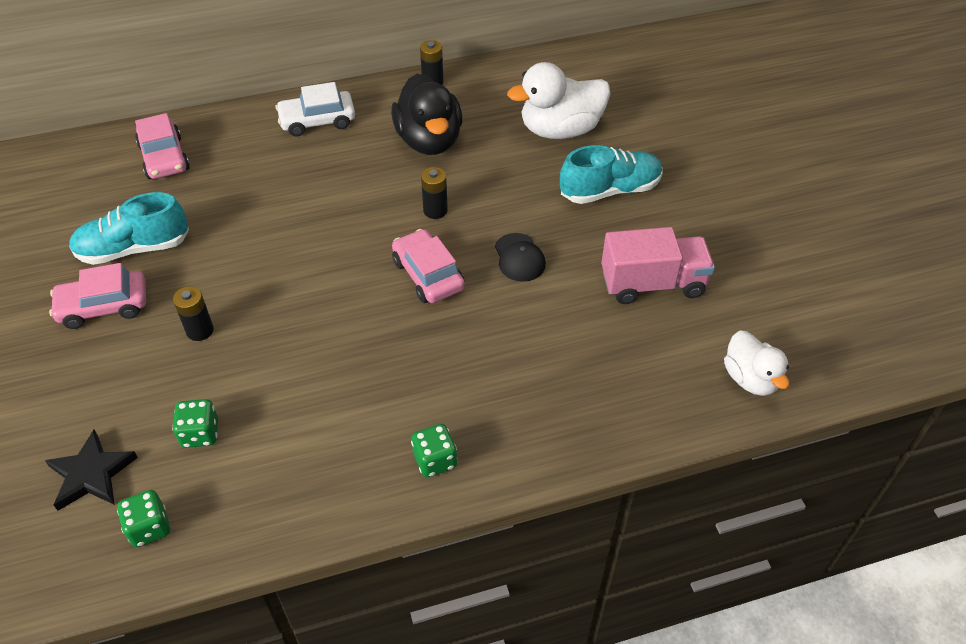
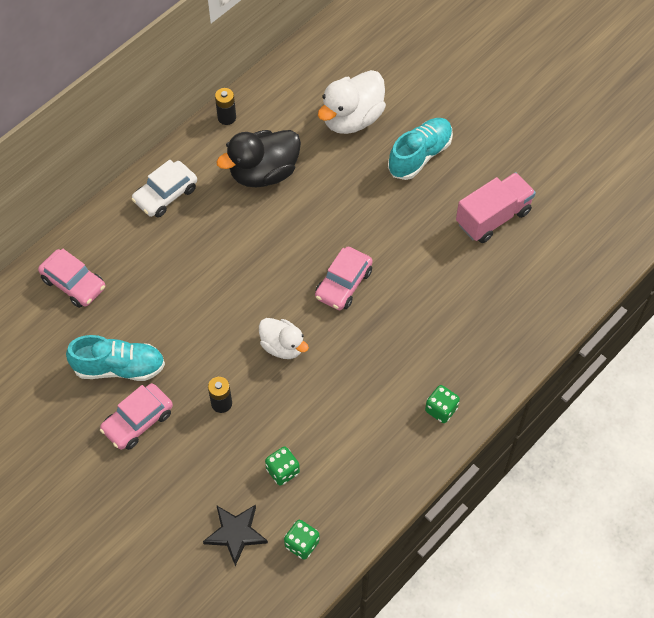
camera: 30 degrees left, 10 degrees up
turquoise shoe [69,192,189,265] -> turquoise shoe turned 135 degrees counterclockwise [66,335,165,381]
black duck [391,74,462,155] -> black duck turned 105 degrees clockwise [216,130,301,187]
pink car [392,229,465,303] -> pink car turned 90 degrees counterclockwise [315,247,373,310]
black battery [421,167,448,219] -> none
black cap [495,233,546,282] -> none
white duck [724,330,789,396] -> white duck moved to [259,318,309,359]

